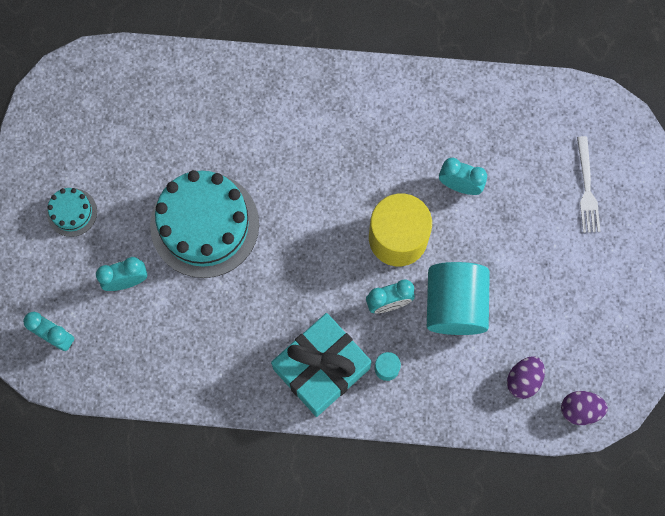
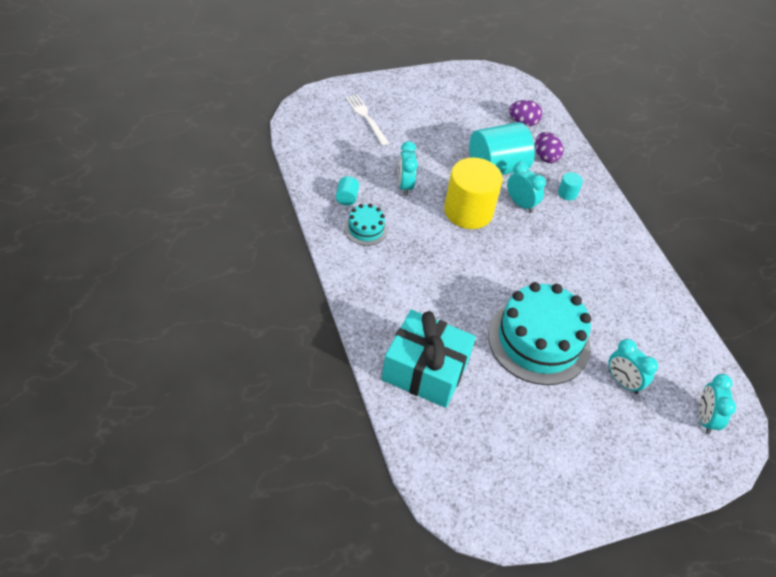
camera: 120 degrees left, 25 degrees down
turquoise cake [47,188,97,237] -> turquoise cake moved to [344,204,388,246]
turquoise gift [271,313,372,417] -> turquoise gift moved to [382,310,476,408]
purple egg [561,391,608,425] -> purple egg moved to [535,132,564,163]
white fork [577,136,600,233] -> white fork turned 90 degrees counterclockwise [346,94,389,145]
none -> turquoise cylinder [336,176,359,206]

